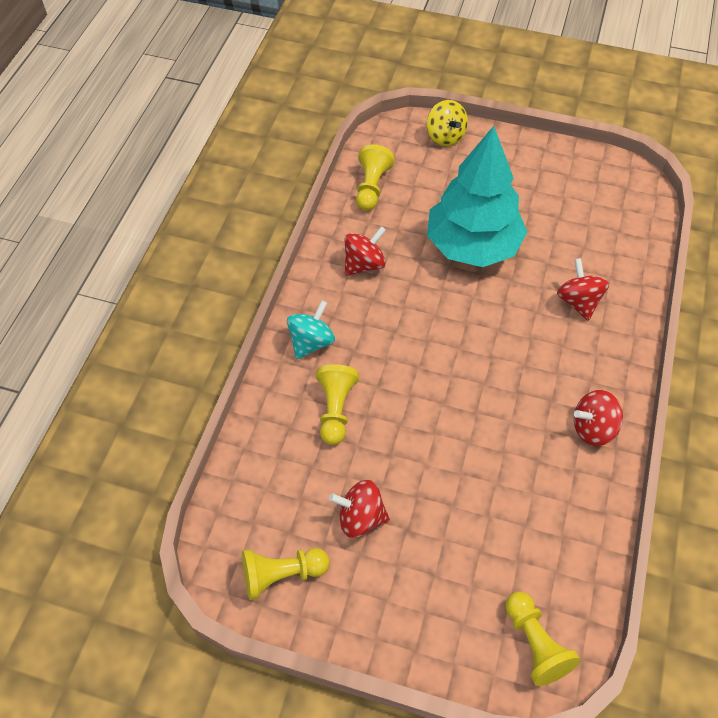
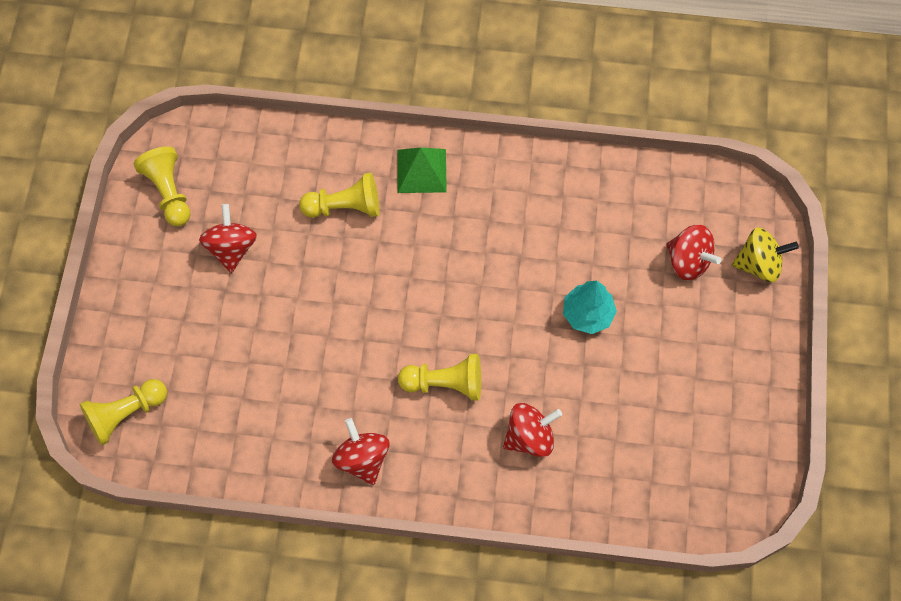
camera: 80 degrees right, 10 degrees up
turquoise spinning top [287,300,335,360] -> green pyramid [397,148,447,193]
red spinning top [345,226,386,276] -> red spinning top moved to [666,225,722,280]
yellow pawn [356,144,395,211] -> yellow pawn moved to [398,354,481,401]
yellow spinning top [427,100,468,146] -> yellow spinning top turned 150 degrees counterclockwise [732,227,799,282]
turquoise tree [427,126,527,267] -> turquoise tree [563,281,617,334], size x0.46

